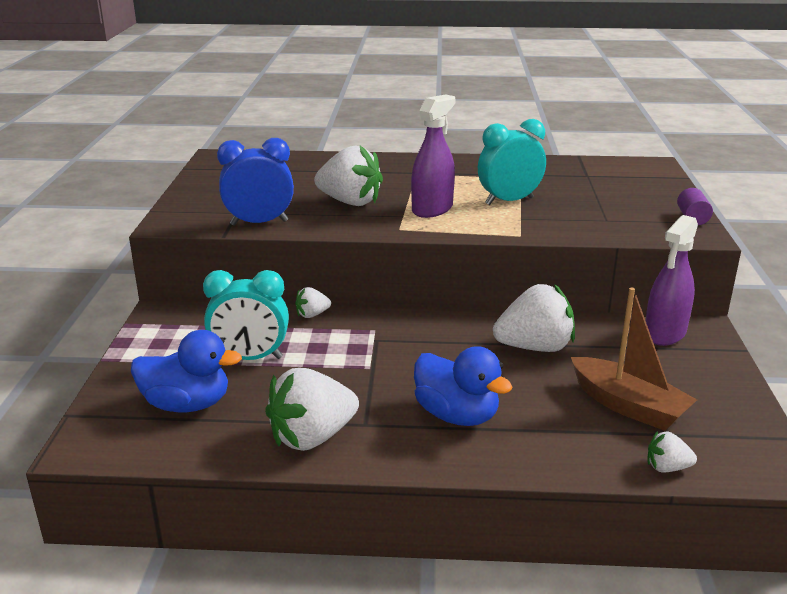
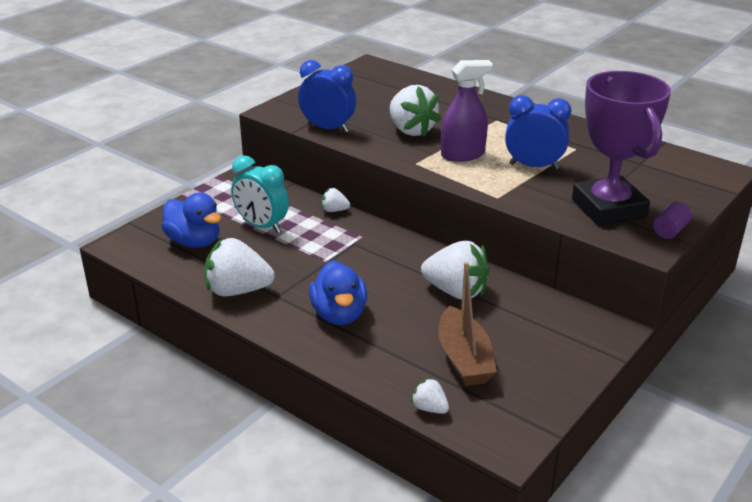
camera: 35 degrees right, 5 degrees up
turquoise clock [478,119,546,205] -> blue clock [505,95,571,169]
purple spray bottle [646,215,698,346] -> none
none -> purple trophy [572,71,671,226]

